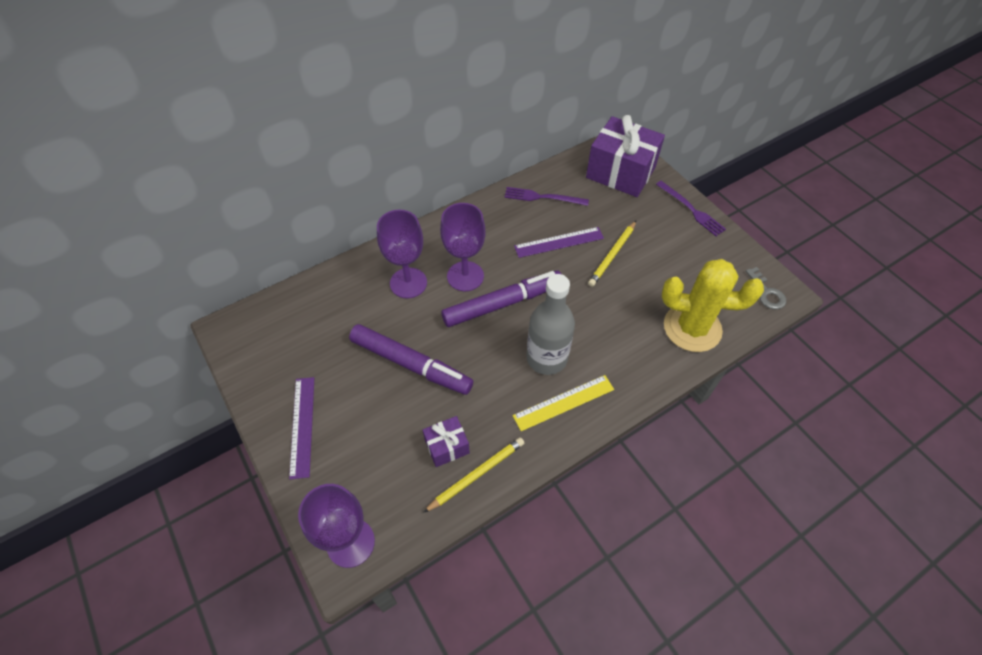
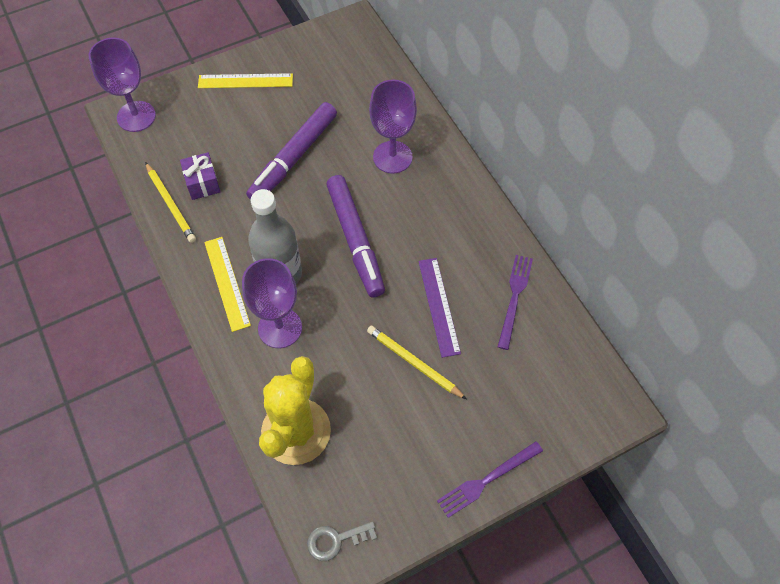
camera: 95 degrees right, 5 degrees up
purple ruler [289,377,314,479] -> yellow ruler [198,73,293,88]
purple goblet [440,203,486,291] -> purple goblet moved to [242,258,302,348]
purple gift [586,115,665,197] -> none

